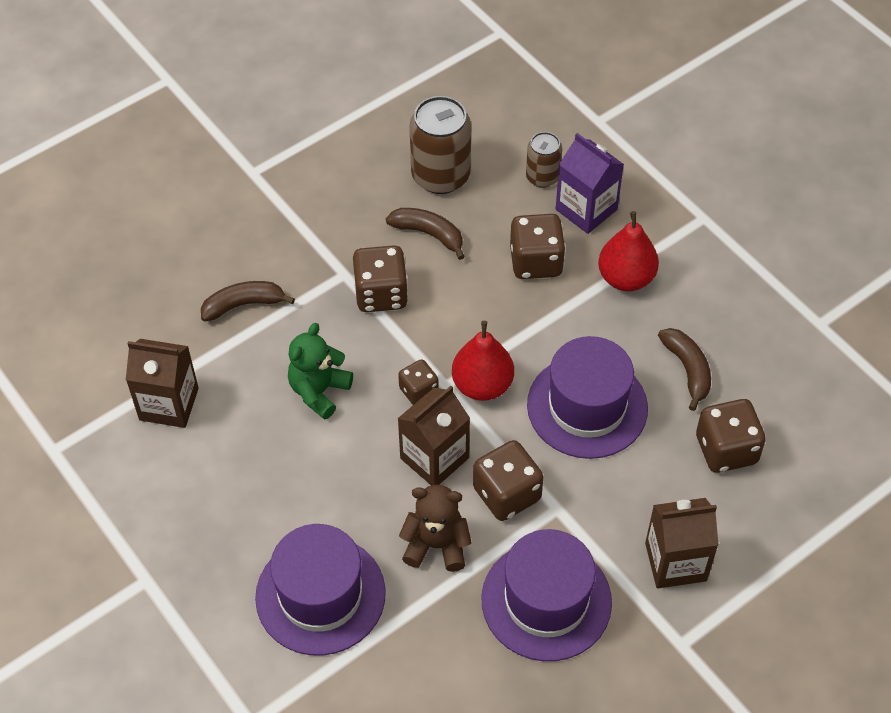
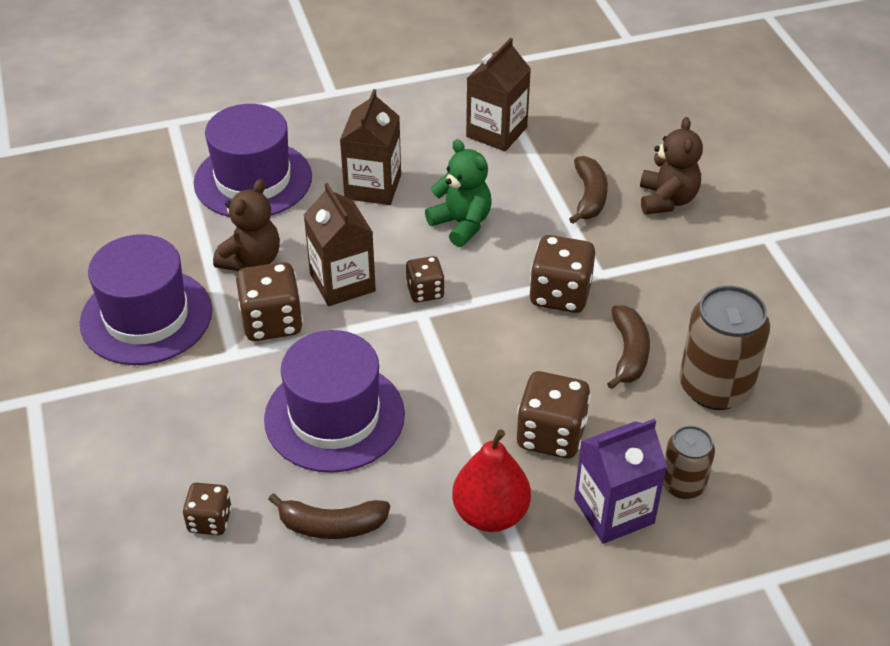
camera: 110 degrees right, 10 degrees down
brown banana [386,208,465,260] -> brown banana turned 45 degrees counterclockwise [607,305,650,389]
red pear [452,321,514,401] -> none
brown carton [645,498,719,588] -> brown carton moved to [340,89,401,205]
brown dice [696,399,766,473] -> brown dice [182,483,232,535], size x0.60
none -> brown teddy bear [640,117,703,215]

